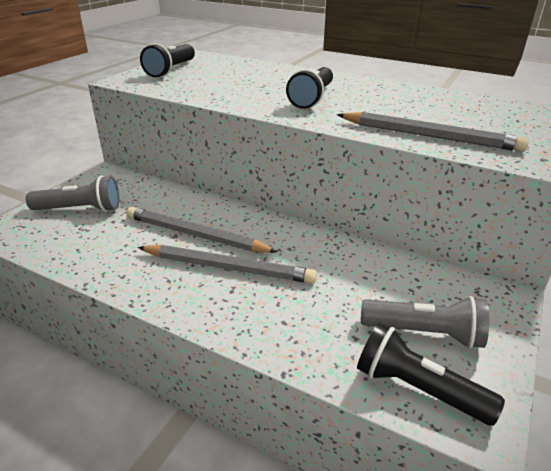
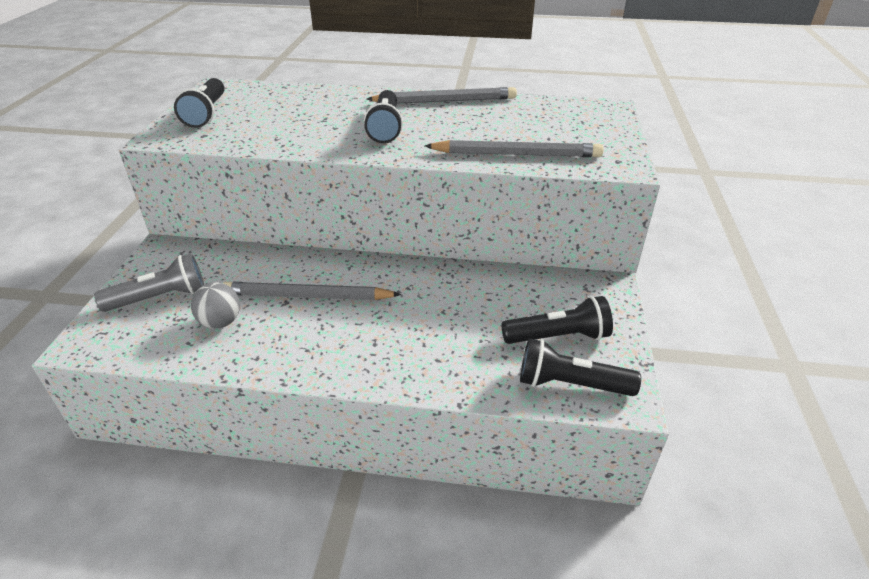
camera: 20 degrees left, 5 degrees up
grey pencil [138,245,317,284] -> grey pencil moved to [366,87,517,103]
grey flashlight [361,296,489,349] -> black flashlight [502,296,613,344]
none -> grey ball [191,282,240,328]

